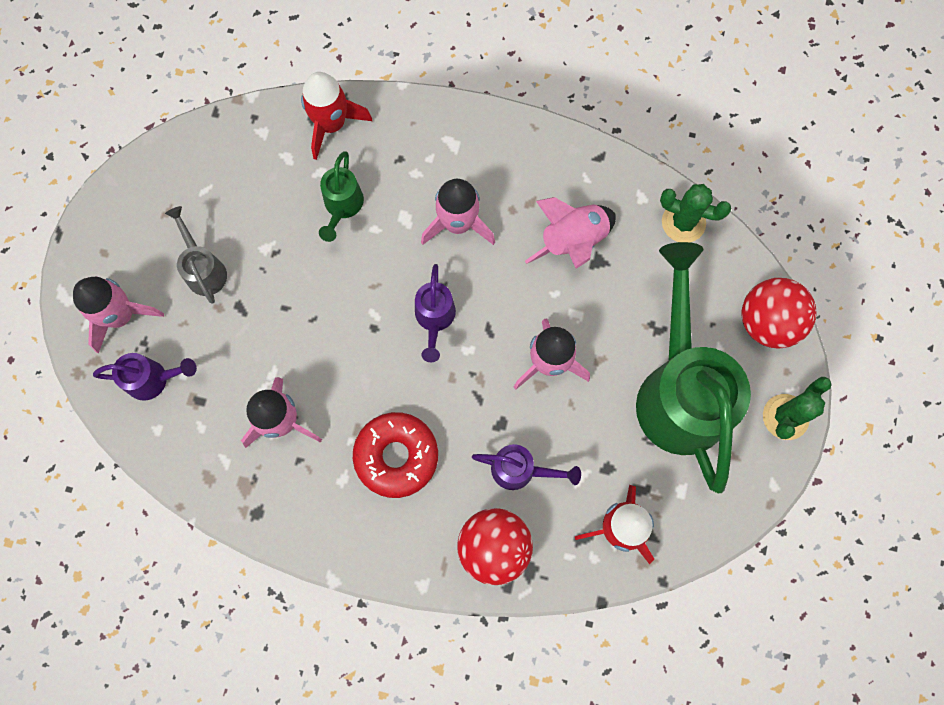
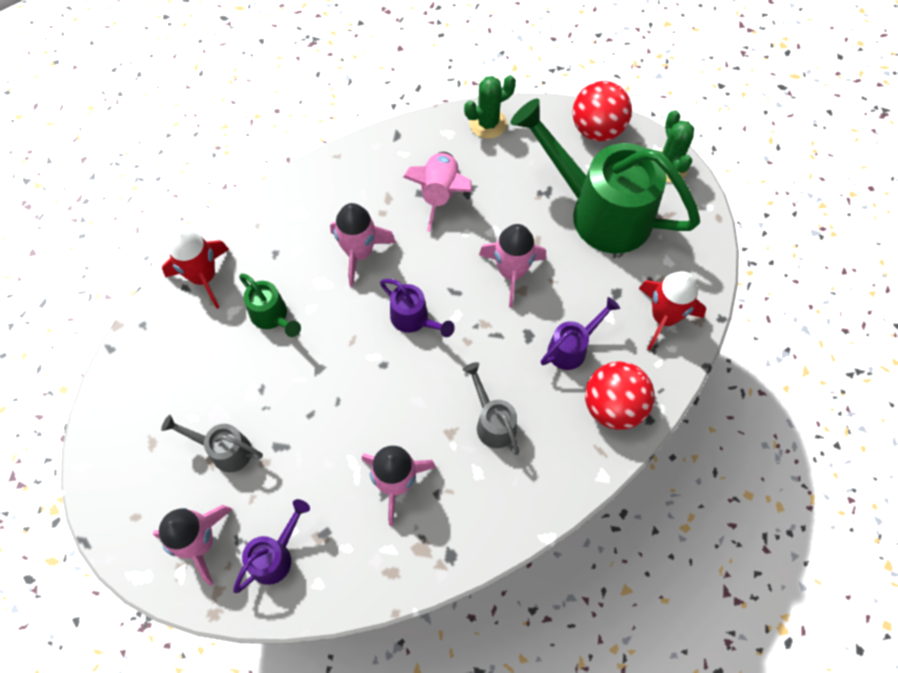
camera: 50 degrees left, 10 degrees down
red donut [353,412,438,498] -> grey watering can [463,362,520,455]

